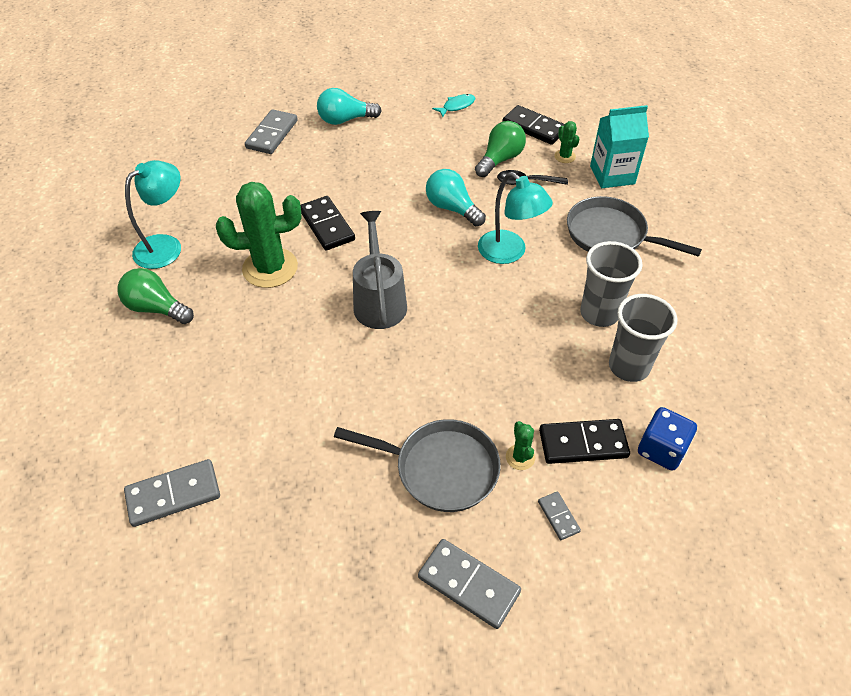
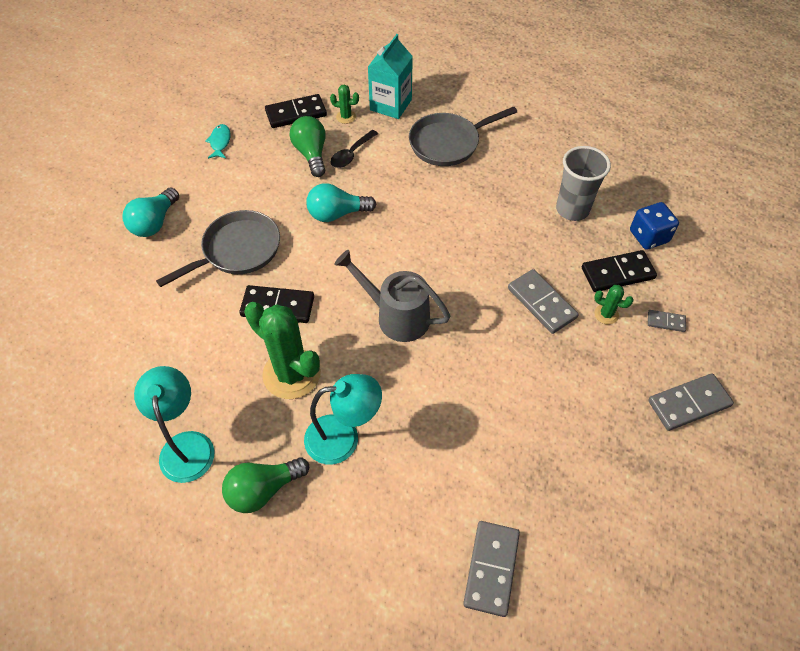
camera: 55 degrees left, 5 degrees up
green cactus [216,182,302,288] -> green cactus turned 75 degrees counterclockwise [244,302,321,399]
grey domino [245,109,298,154] -> grey domino moved to [508,269,579,334]
grey pan [334,419,501,512] -> grey pan moved to [156,210,280,287]
turquoise lamp [478,172,553,264] -> turquoise lamp moved to [304,374,382,464]
black domino [539,419,630,464] -> black domino turned 45 degrees clockwise [582,250,657,292]
grey cup [580,241,642,327] -> none

